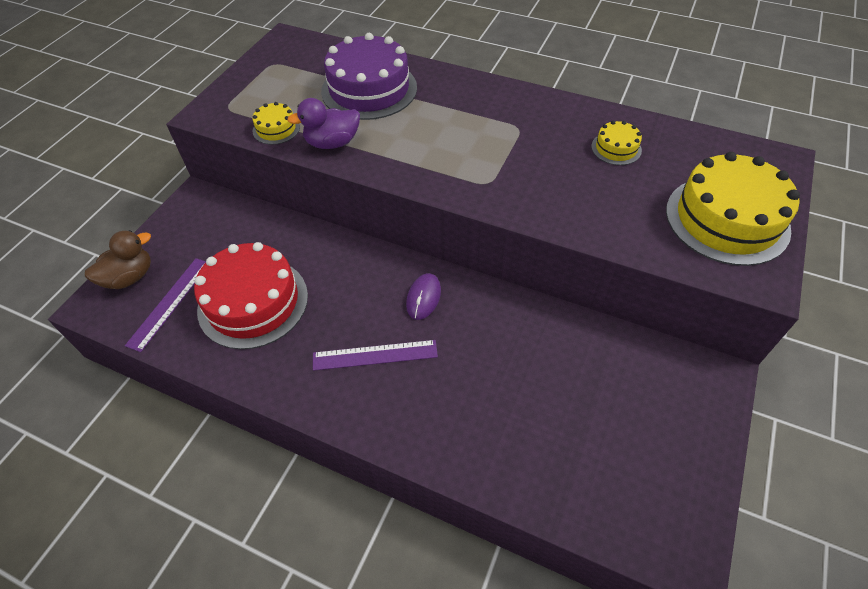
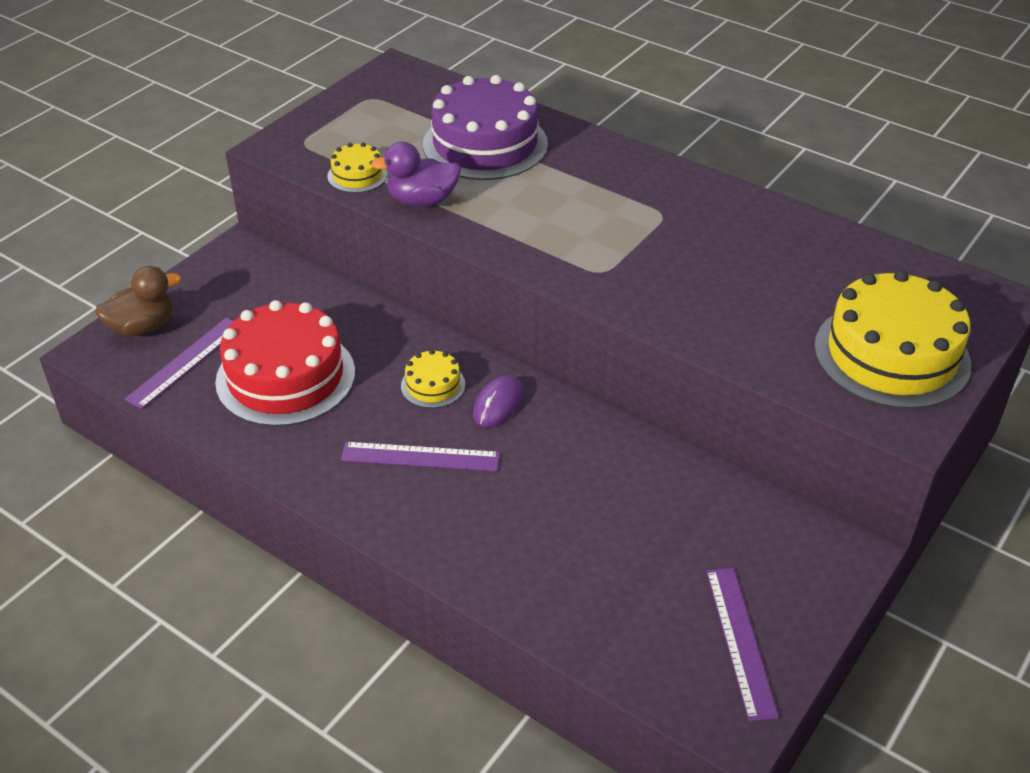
camera: 10 degrees right, 10 degrees down
yellow cake [591,121,642,165] -> yellow cake moved to [401,349,465,408]
none -> purple ruler [706,568,779,722]

